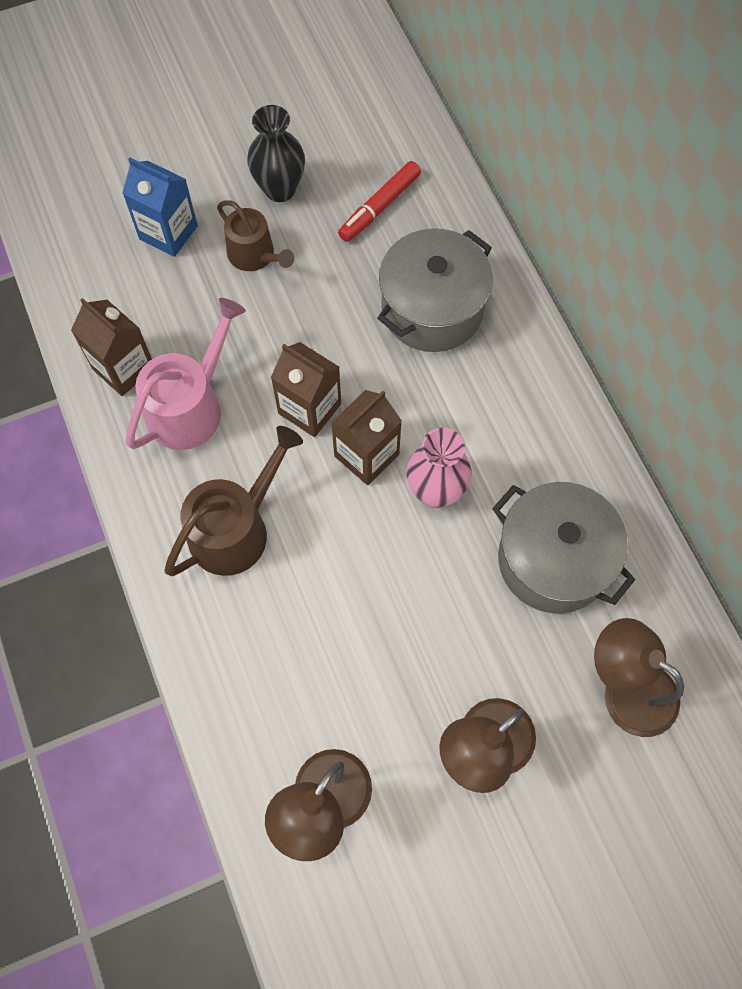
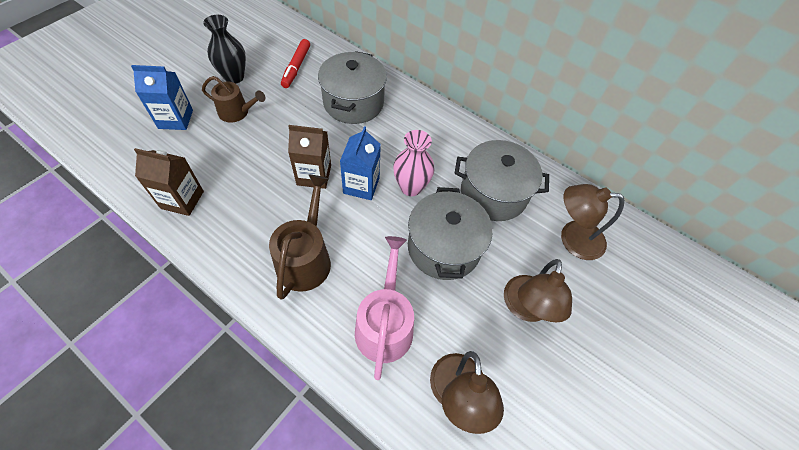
camera: 35 degrees left, 10 degrees down
pink watering can [126,298,246,450] -> pink watering can moved to [355,236,414,380]
brown carton [331,390,402,485] -> blue carton [340,126,381,200]
none -> grey pot [408,187,493,280]

